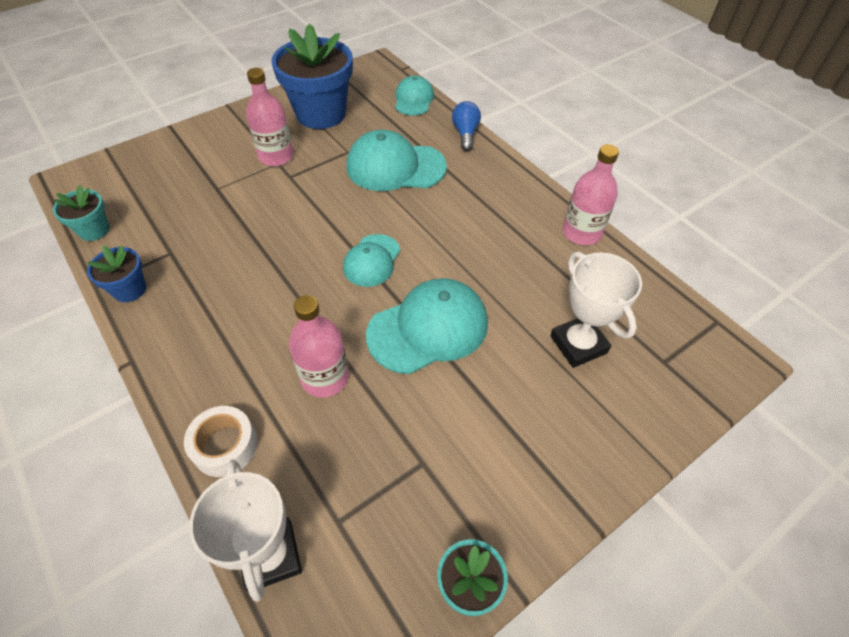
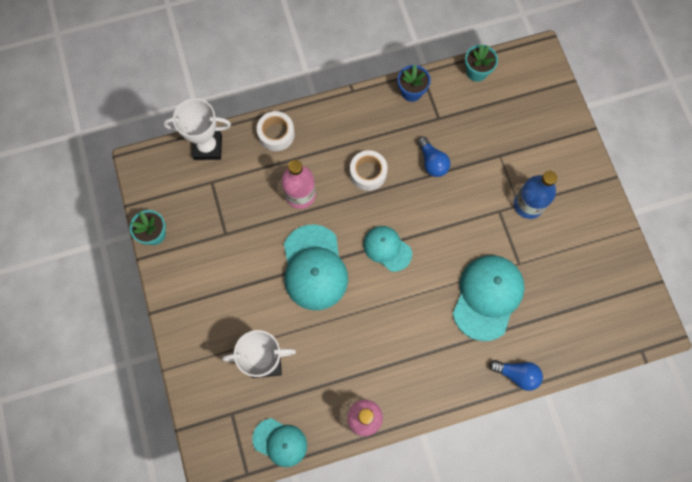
camera: 110 degrees right, 20 degrees up
pink bottle [246,68,294,166] -> blue bottle [514,171,557,219]
blue flower pot [271,24,353,129] -> none
turquoise cap [395,76,434,115] -> turquoise cap moved to [252,418,307,467]
none -> white tape [350,150,388,191]
none -> blue light bulb [417,137,451,177]

